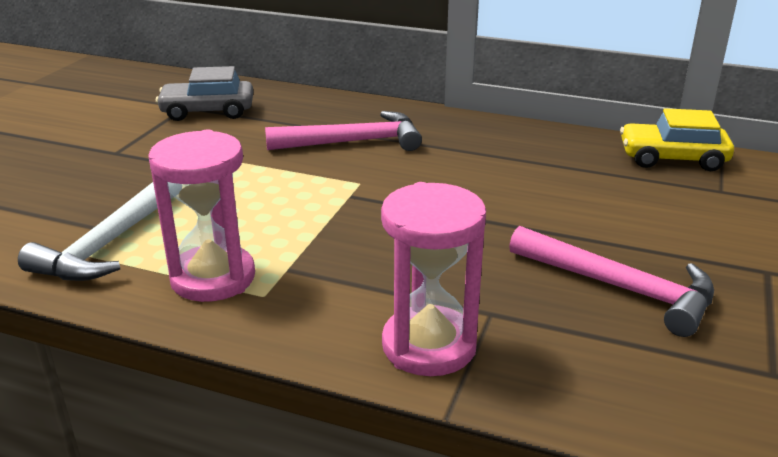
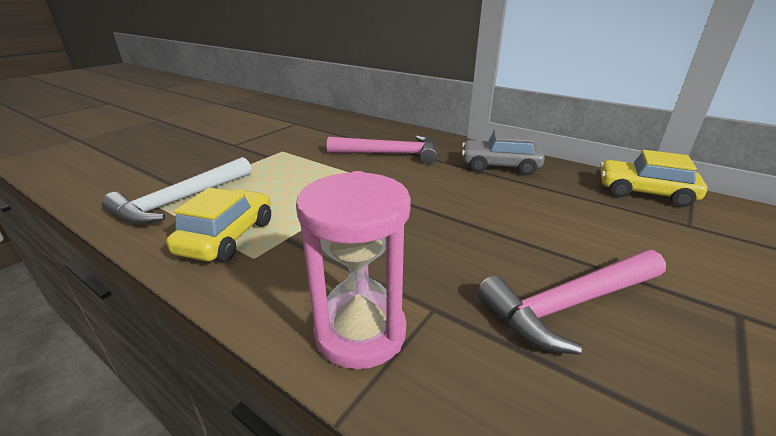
camera: 15 degrees right, 0 degrees up
pink hourglass [148,130,255,302] -> yellow car [166,188,271,262]
grey car [156,66,253,121] -> grey car moved to [462,129,545,175]
pink hammer [509,226,714,337] -> pink hammer turned 105 degrees clockwise [477,250,666,355]

